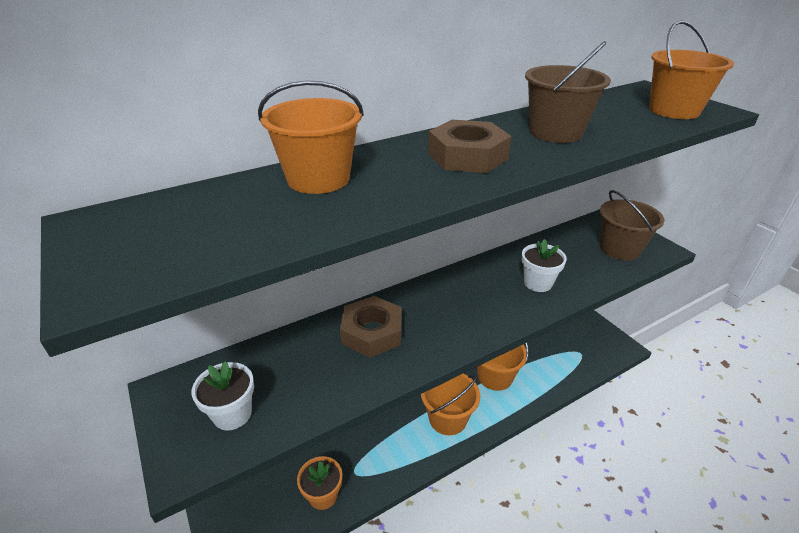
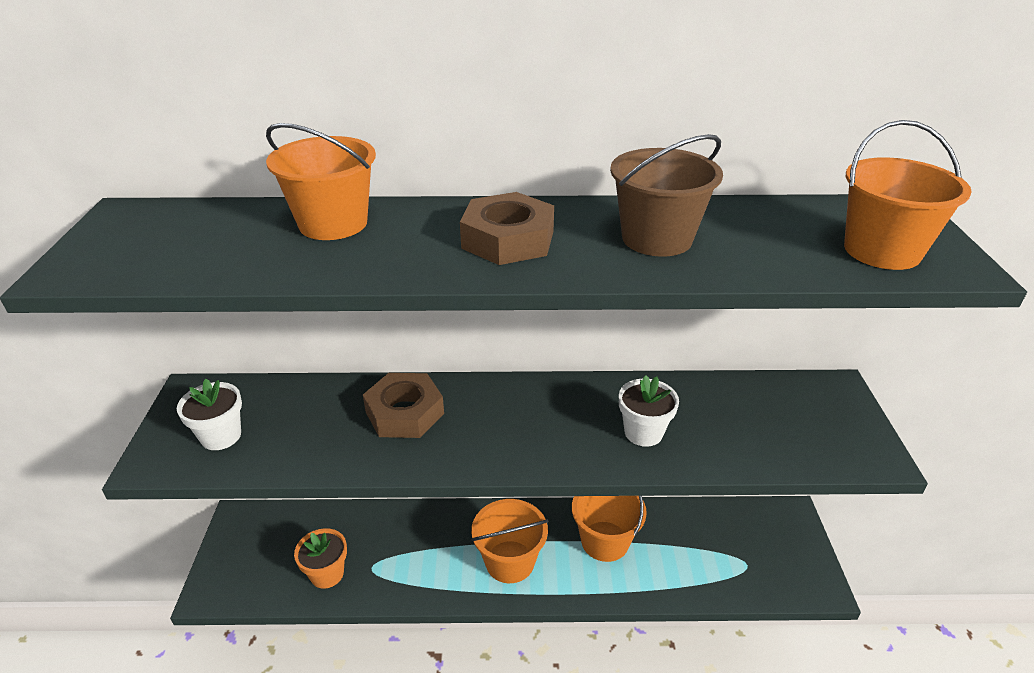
camera: 30 degrees right, 0 degrees up
brown bucket [600,190,665,260] -> none

